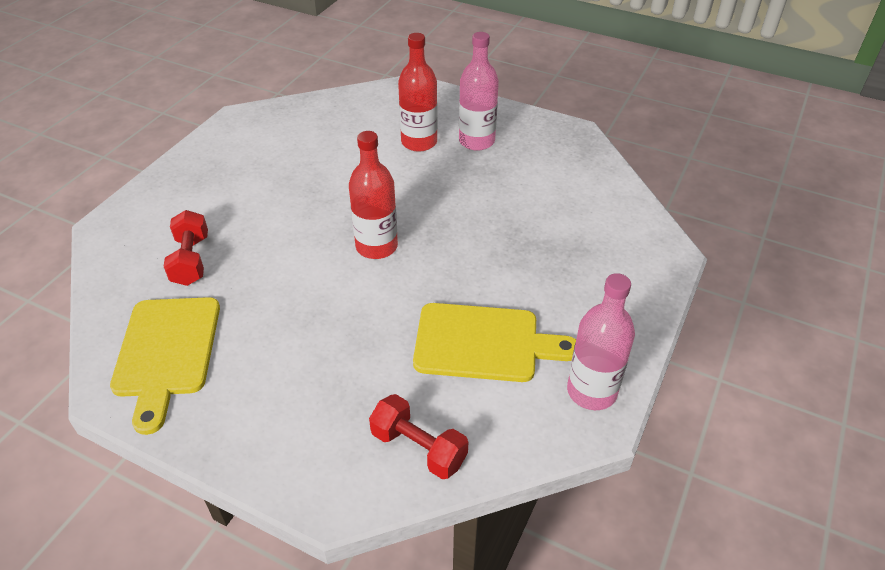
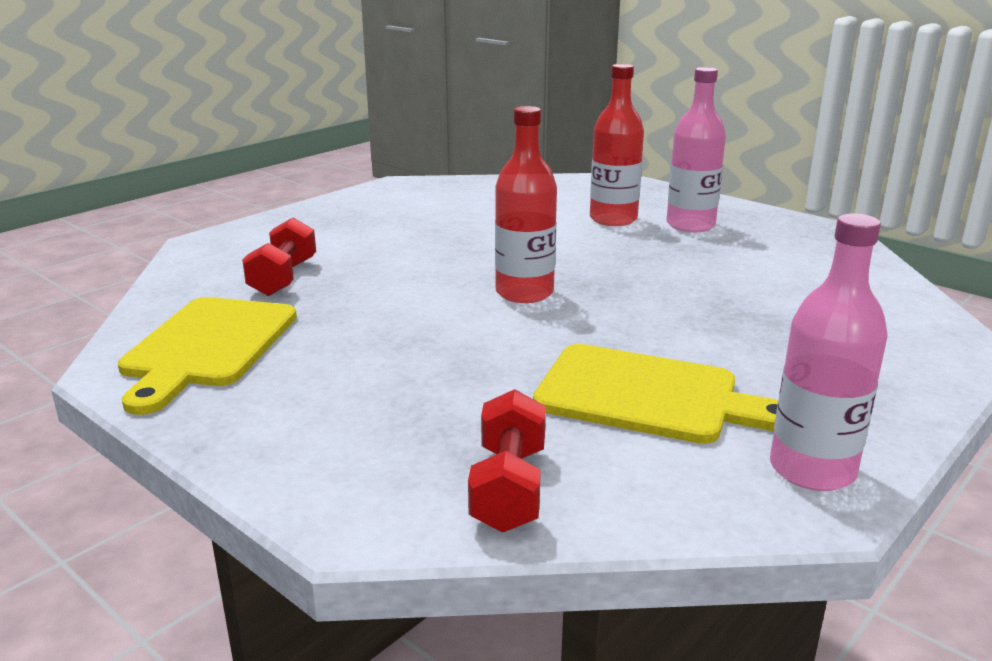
camera: 15 degrees right, 20 degrees down
red dumbbell [369,394,468,479] -> red dumbbell turned 45 degrees clockwise [468,389,546,533]

